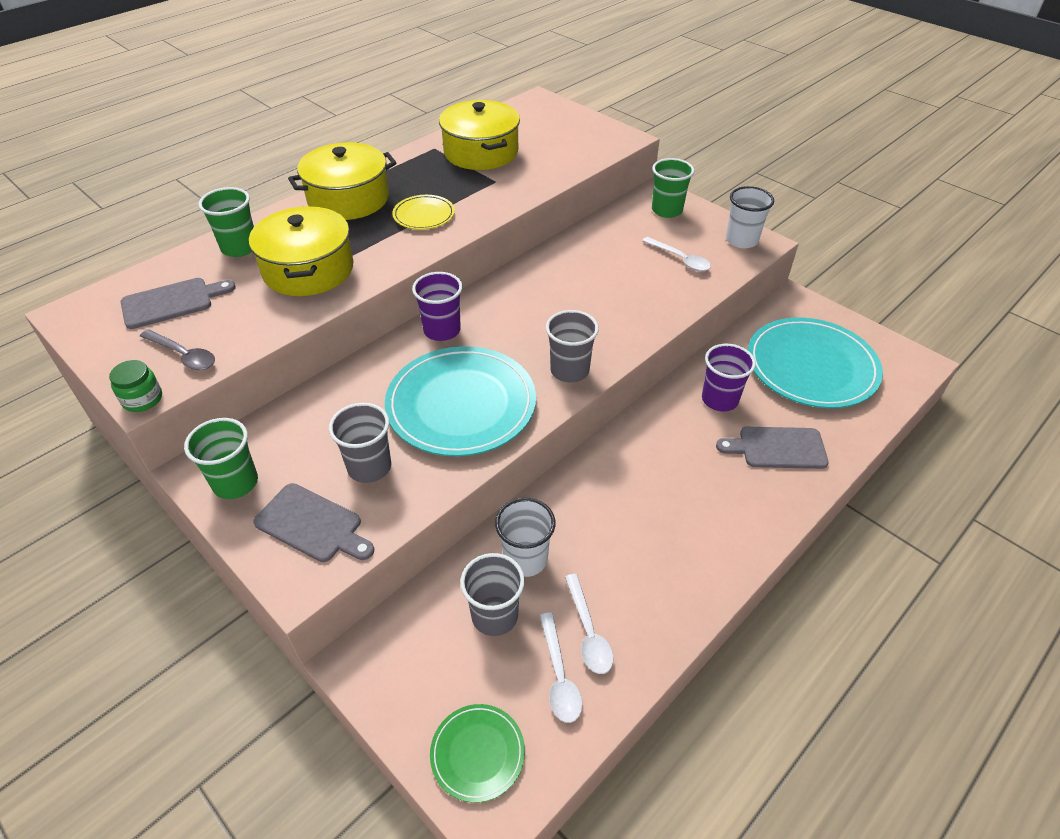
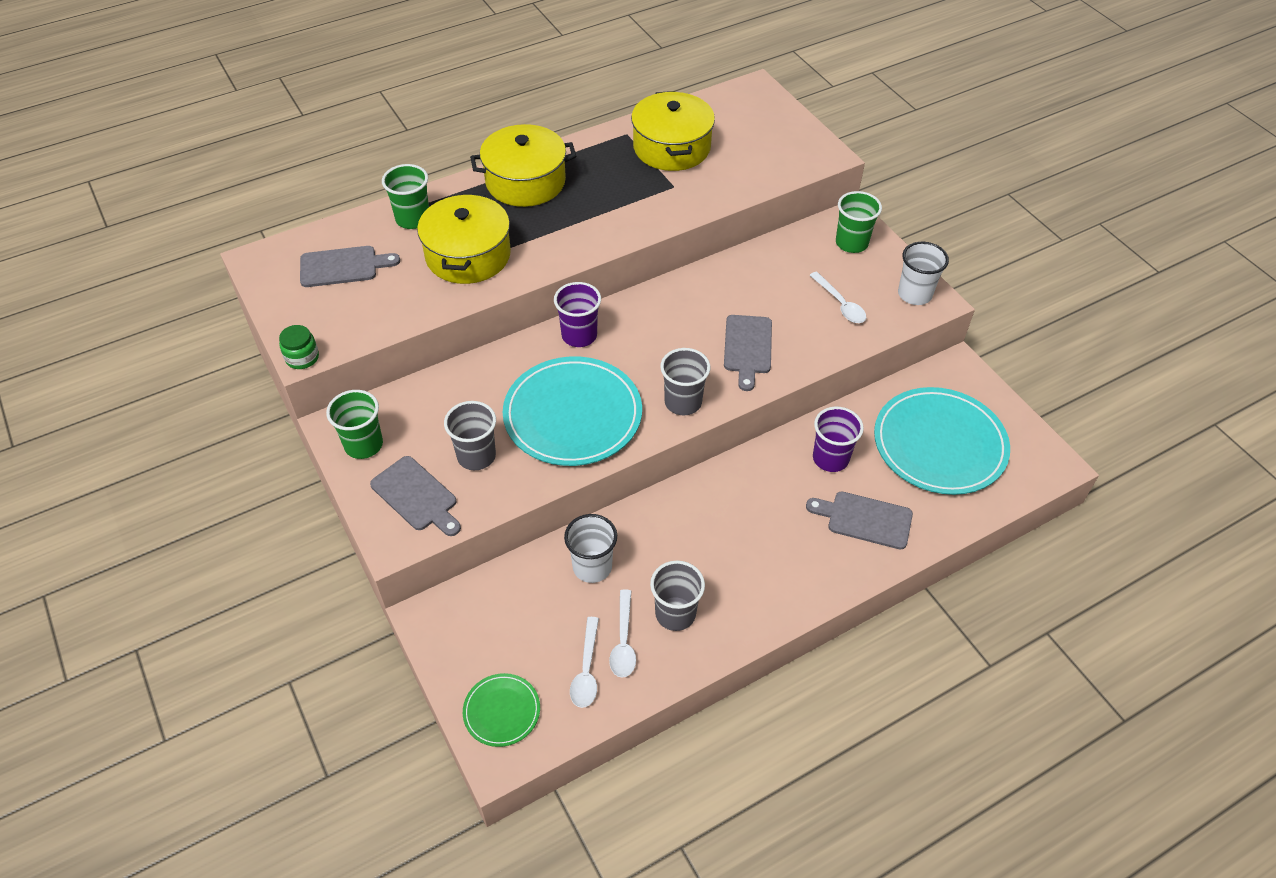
camera: 15 degrees right, 5 degrees up
grey spoon [140,329,215,370] -> none
yellow plate [392,195,455,230] -> none
grey cup [460,553,525,636] -> grey cup moved to [650,560,705,631]
none -> grey cutting board [724,315,772,391]

